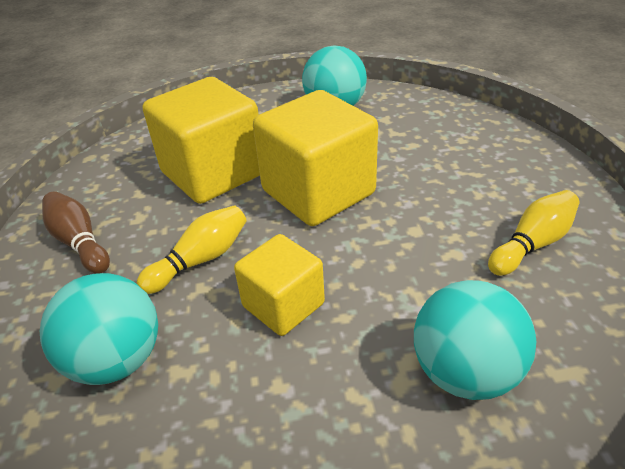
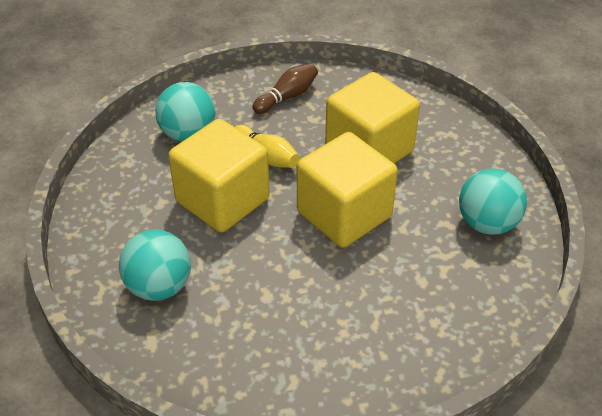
camera: 85 degrees right, 5 degrees up
yellow cube [234,234,325,336] -> yellow cube [168,119,270,232], size x1.73
yellow bowling pin [488,190,579,276] -> none

